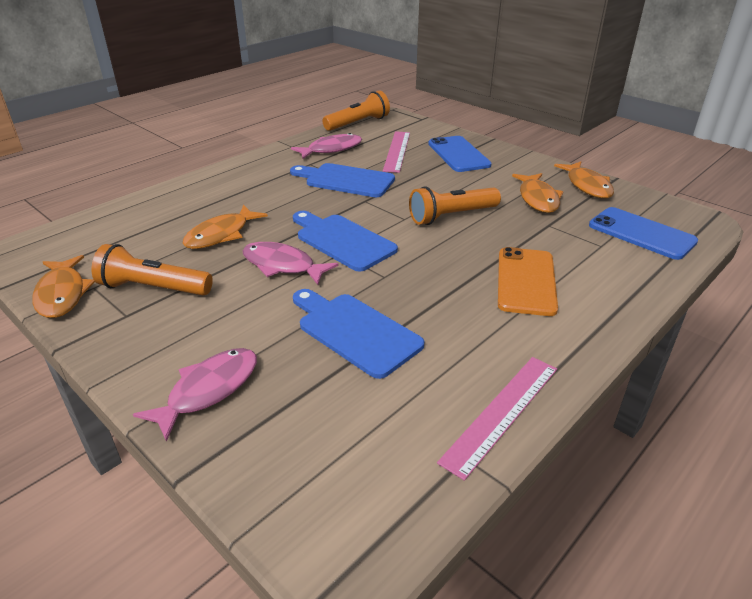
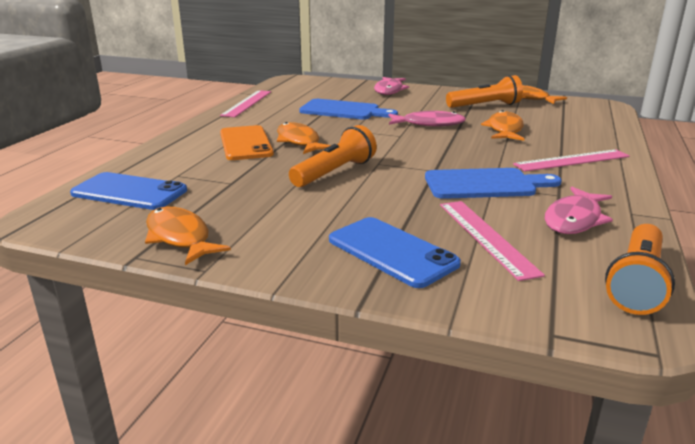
camera: 155 degrees right, 10 degrees down
blue cutting board [293,211,398,272] -> none
orange fish [512,173,563,213] -> orange fish moved to [277,122,331,154]
none -> pink ruler [513,149,630,172]

